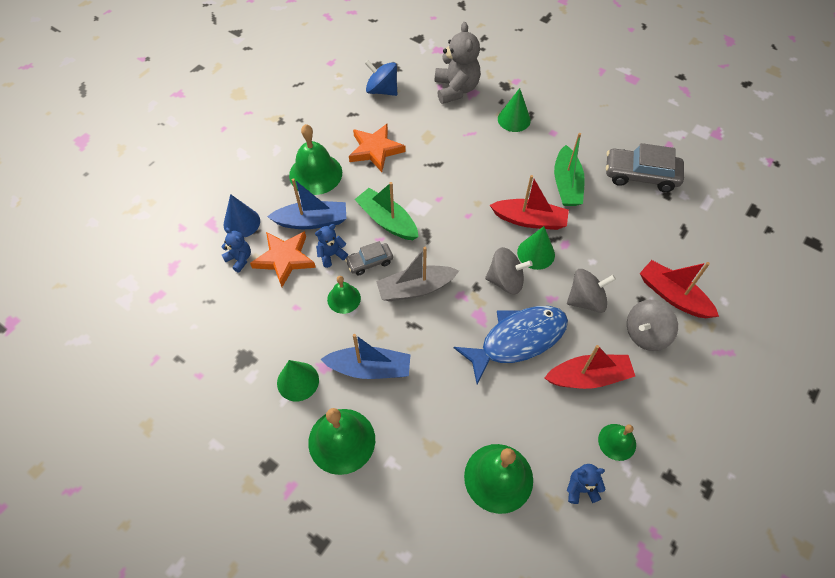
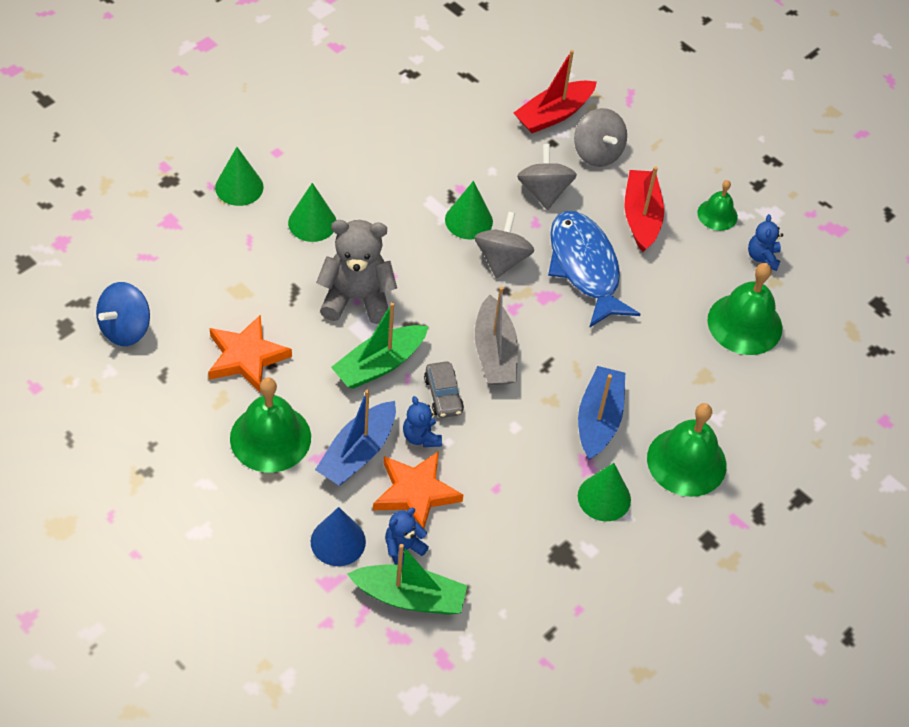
camera: 85 degrees left, 5 degrees down
blue boat [267,178,346,229] -> blue boat turned 150 degrees counterclockwise [315,390,396,486]
green bell [327,276,361,314] -> none
grey teddy bear [435,22,481,104] -> grey teddy bear moved to [316,220,397,324]
red boat [490,175,569,230] -> none
green boat [554,133,585,206] -> green boat moved to [347,544,467,615]
grey car [606,143,684,192] -> none
none -> green cone [288,183,336,242]

